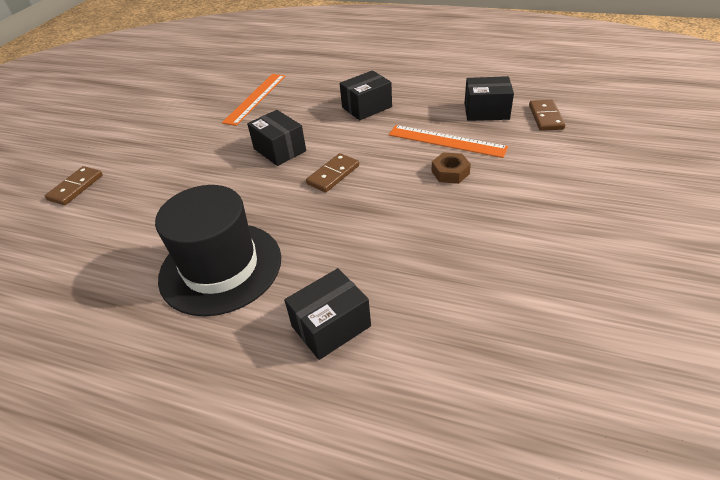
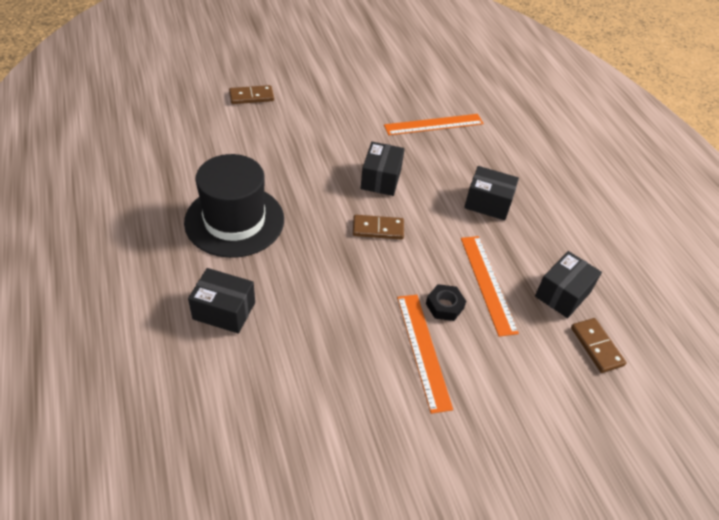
camera: 45 degrees right, 5 degrees up
brown nut [432,152,471,184] -> black nut [426,284,466,321]
black box [464,76,514,121] -> black box turned 75 degrees clockwise [535,251,602,318]
brown domino [529,100,565,131] -> brown domino turned 75 degrees counterclockwise [571,318,627,373]
none -> orange ruler [397,295,453,414]

